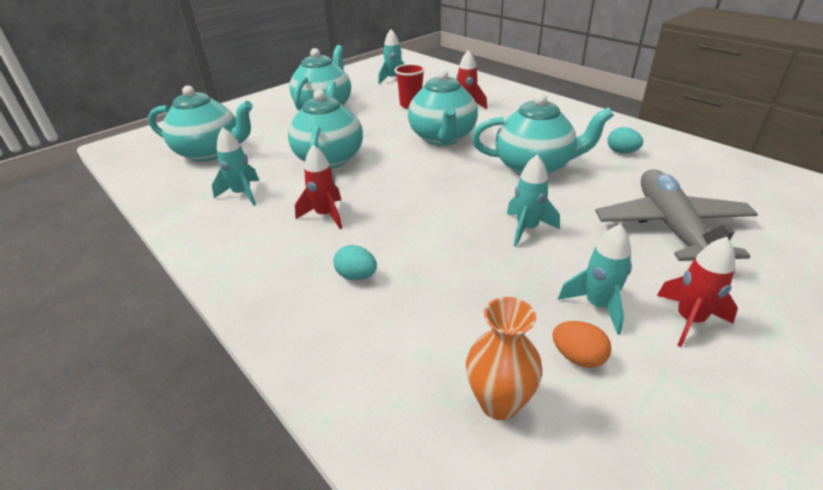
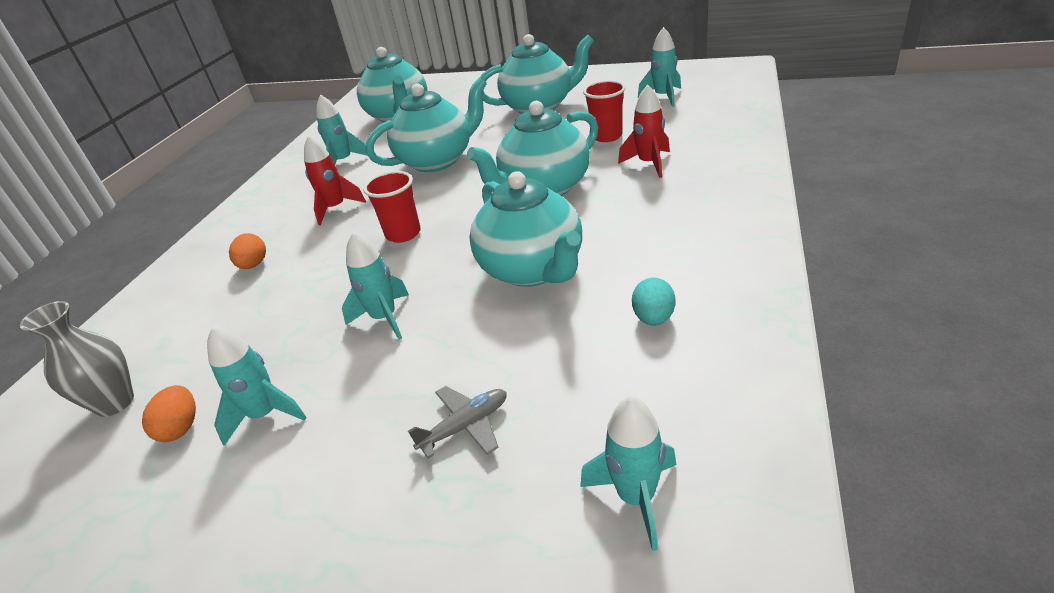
camera: 60 degrees right, 0 degrees up
turquoise egg [333,245,377,280] -> orange egg [229,233,266,269]
orange vase [466,297,542,420] -> grey vase [20,301,134,417]
grey plane [595,169,758,261] -> grey plane [408,386,507,459], size x0.45
red rocket [657,237,738,347] -> none
none -> red cup [363,171,421,243]
none -> turquoise rocket [580,396,676,551]

